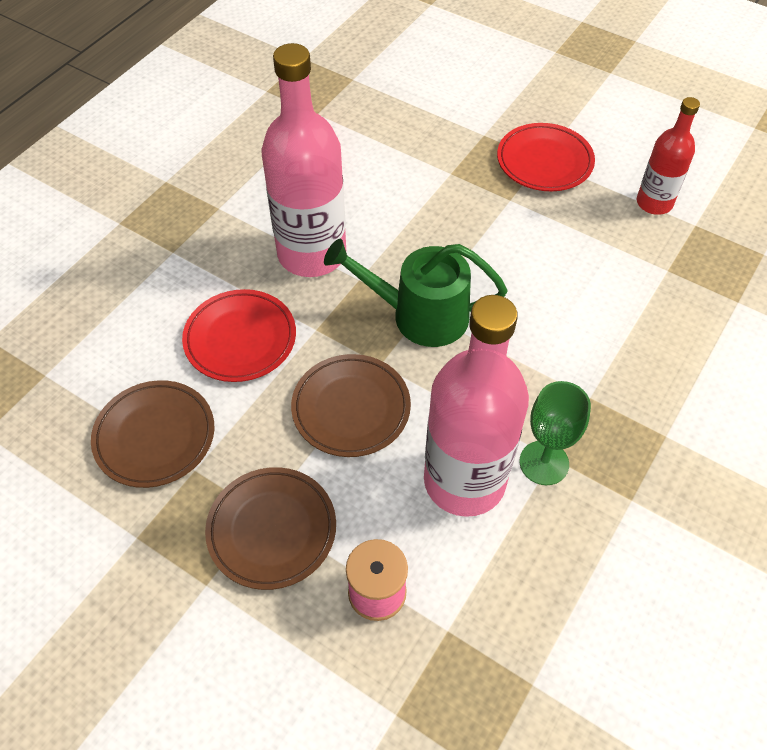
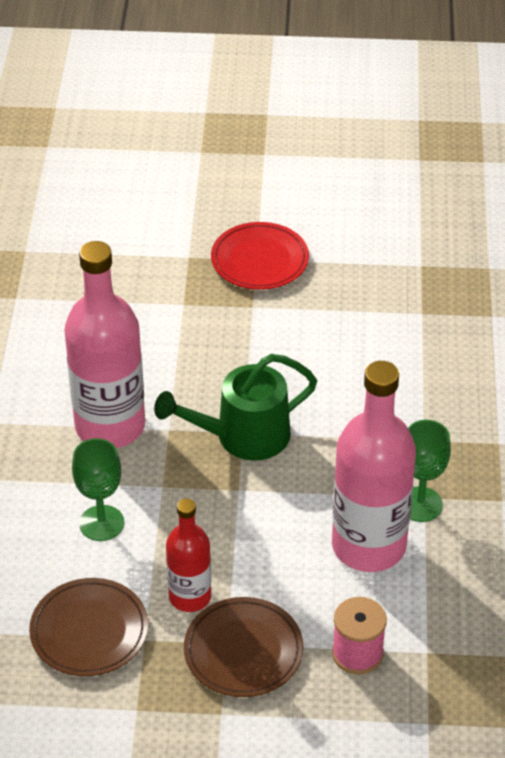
camera: 30 degrees left, 10 degrees down
red plate [182,289,296,382] -> green goblet [72,438,124,541]
brown plate [291,354,411,457] -> none
red bottle [637,97,700,215] -> red bottle moved to [166,499,211,612]

